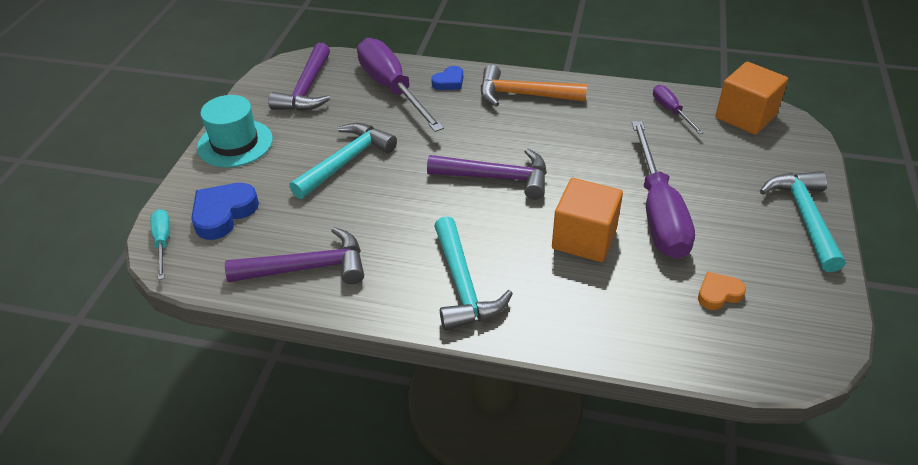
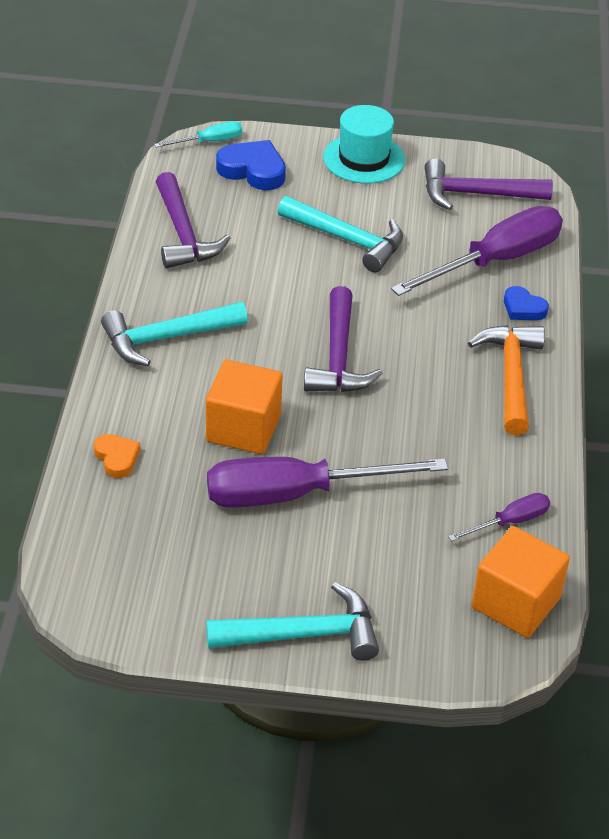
camera: 80 degrees right, 0 degrees up
orange heart [698,271,746,310] -> orange heart moved to [94,434,140,478]

